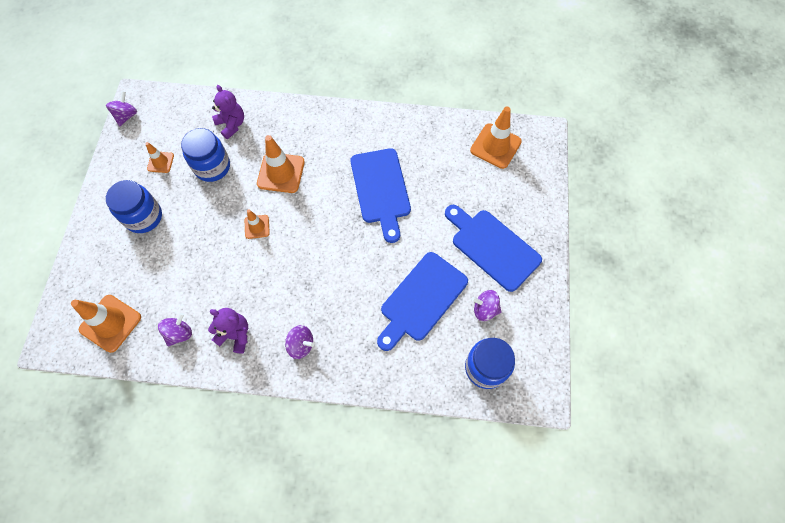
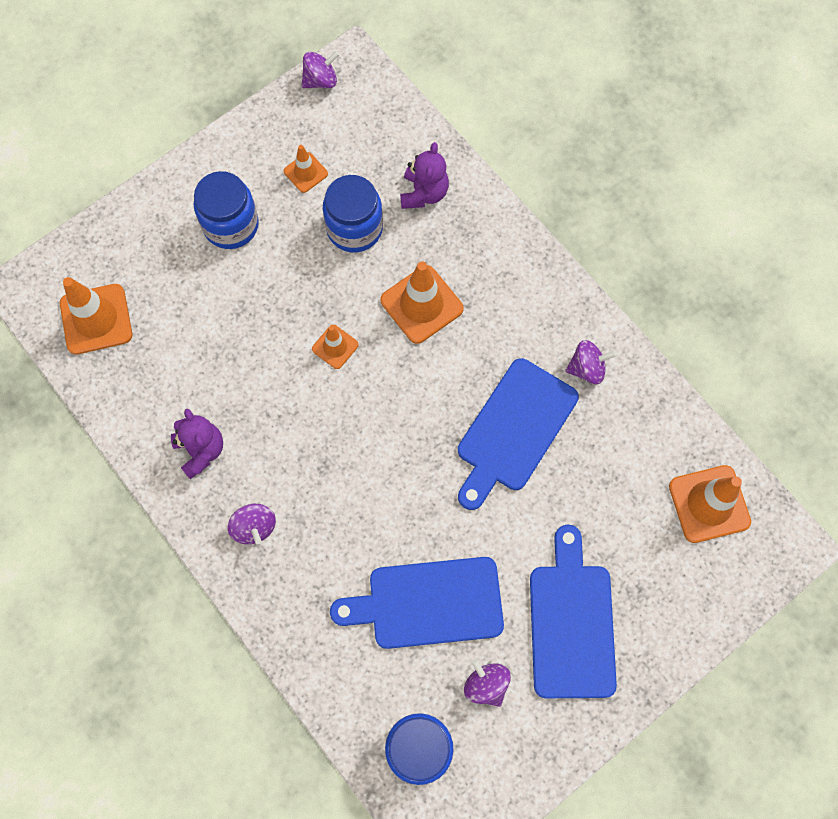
camera: 45 degrees right, 5 degrees up
purple spinning top [158,313,192,346] -> purple spinning top moved to [565,340,617,384]

